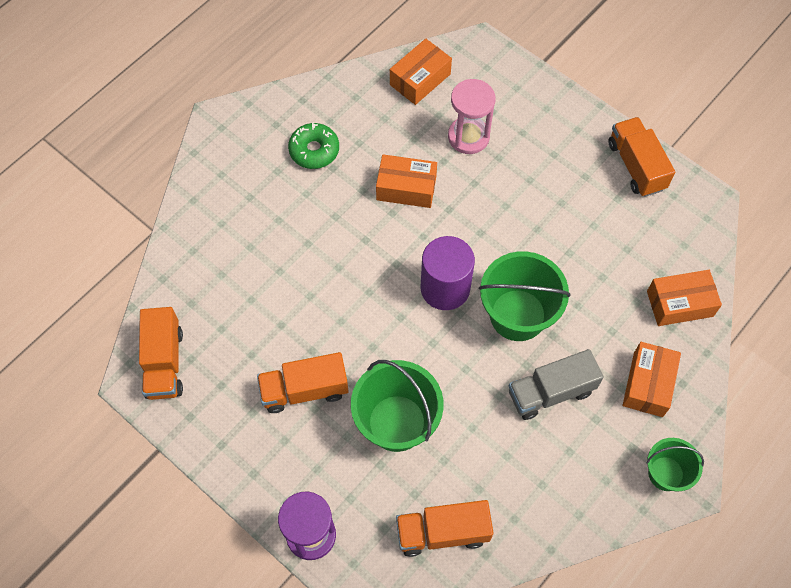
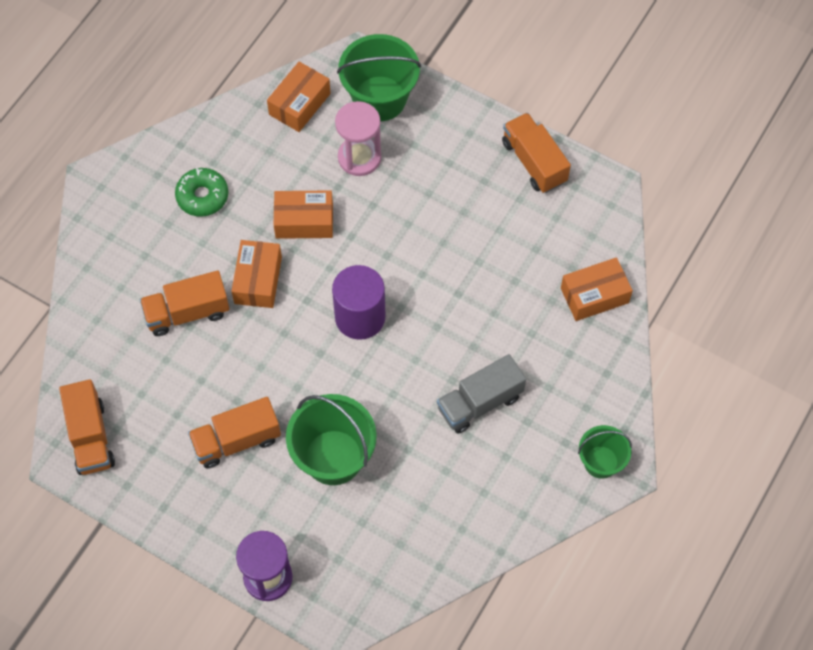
camera: 10 degrees left, 0 degrees up
orange truck [396,500,493,557] -> orange truck moved to [140,271,230,336]
green bucket [479,251,571,341] -> green bucket moved to [337,34,421,121]
orange box [623,342,681,417] -> orange box moved to [231,240,282,308]

